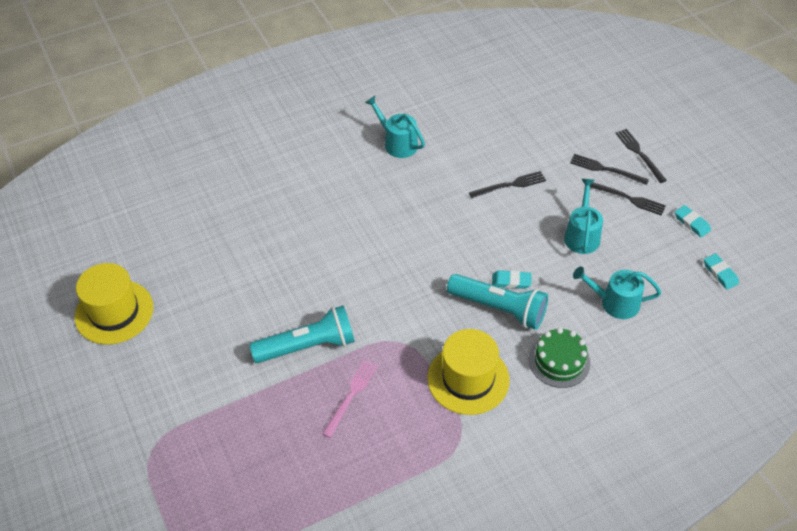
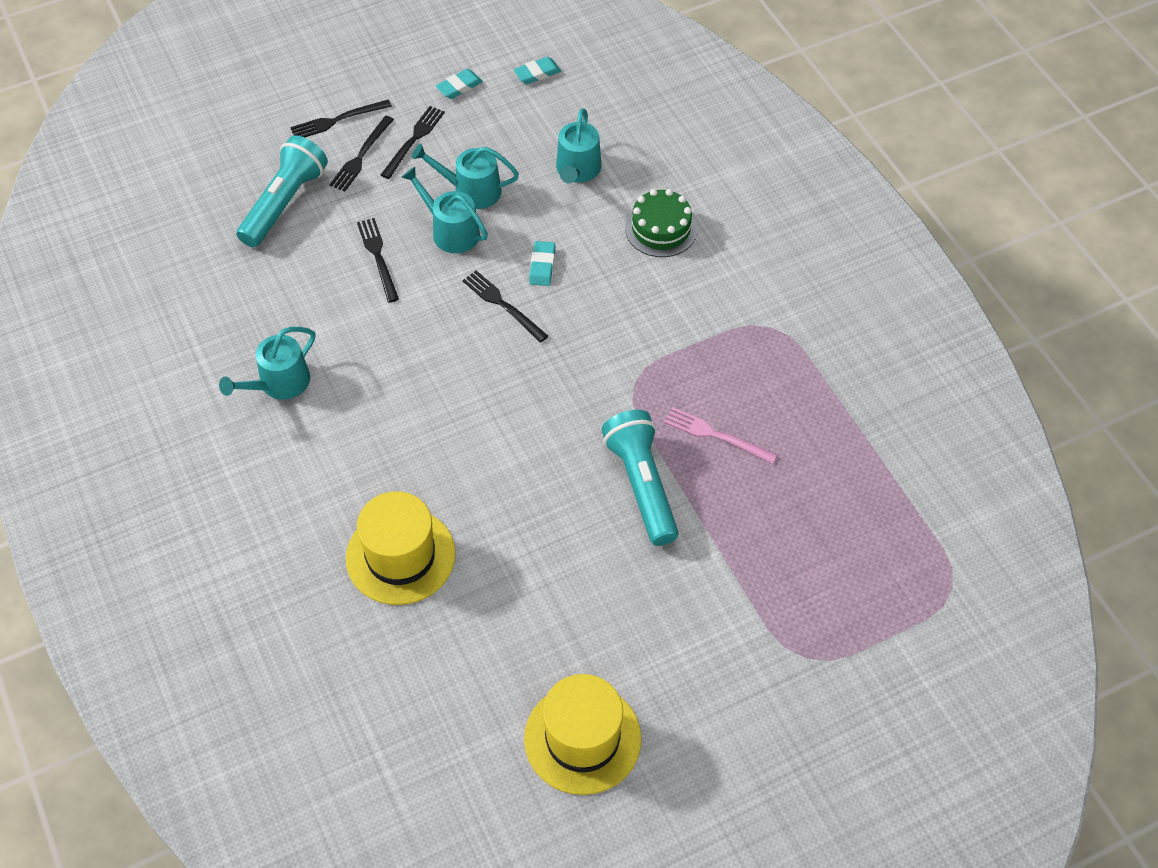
camera: 90 degrees left, 5 degrees up
yellow hat [428,329,510,415] -> yellow hat moved to [346,491,456,605]
turquoise flashlight [447,274,548,330] -> turquoise flashlight moved to [236,135,328,247]
none -> turquoise watering can [402,167,488,253]
none -> black fork [462,270,548,342]

